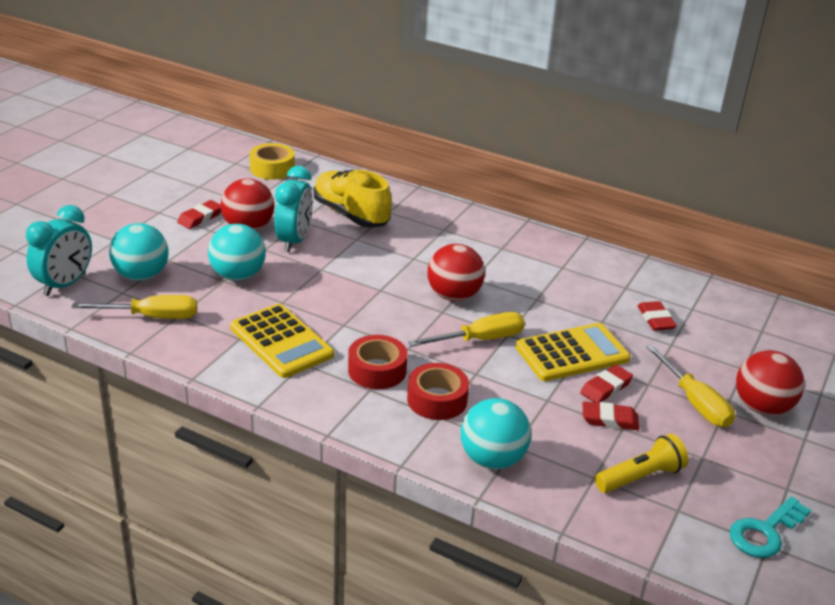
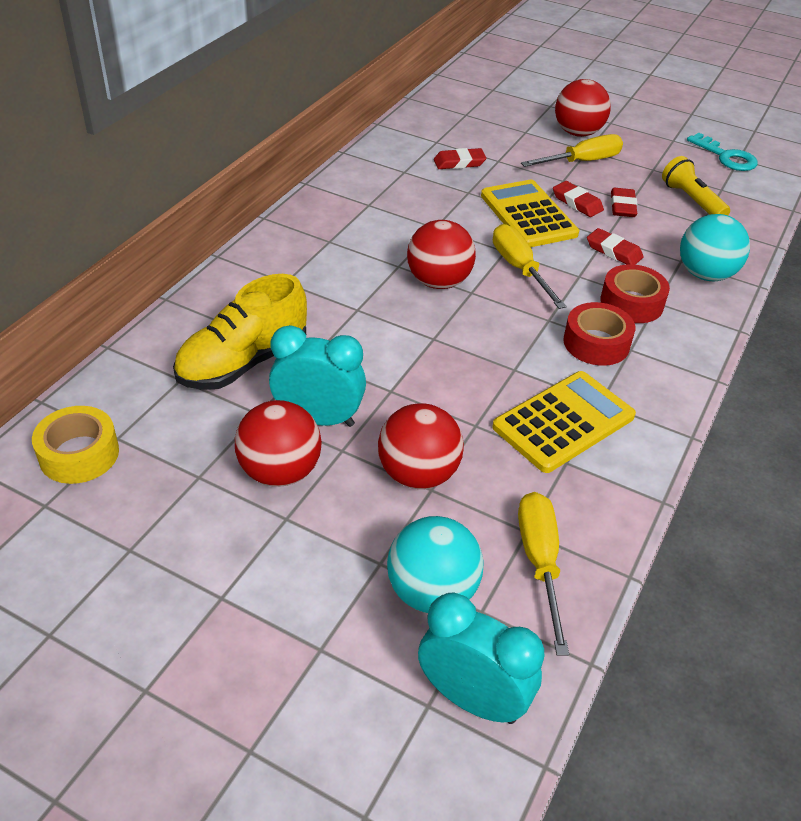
camera: 90 degrees left, 10 degrees up
red eraser [177,200,221,229] -> red eraser moved to [587,228,644,265]
turquoise ball [208,224,266,281] -> red ball [378,403,464,489]

